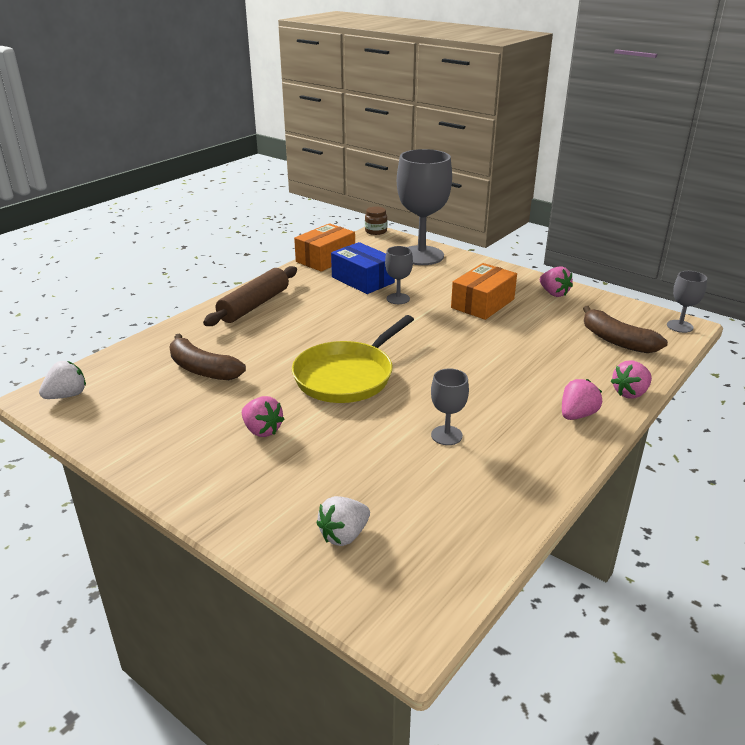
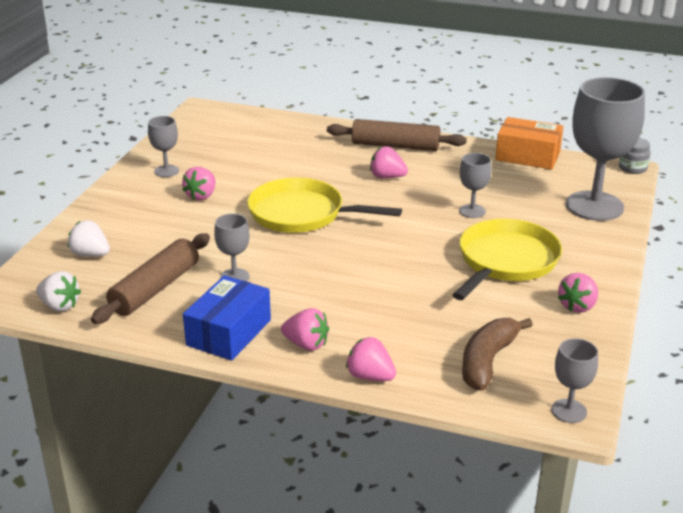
camera: 70 degrees right, 0 degrees up
white strawberry [39,361,86,399] -> white strawberry moved to [36,271,81,311]
brown banana [169,333,246,380] -> none
blue box [331,242,395,294] -> blue box moved to [183,276,271,360]
brown jar [365,207,387,235] -> grey jar [619,138,650,174]
orange box [451,263,517,320] -> yellow pan [453,219,562,300]
none -> brown rolling pin [91,233,210,324]
none -> grey goblet [148,116,179,177]
none -> pink strawberry [370,146,408,178]

